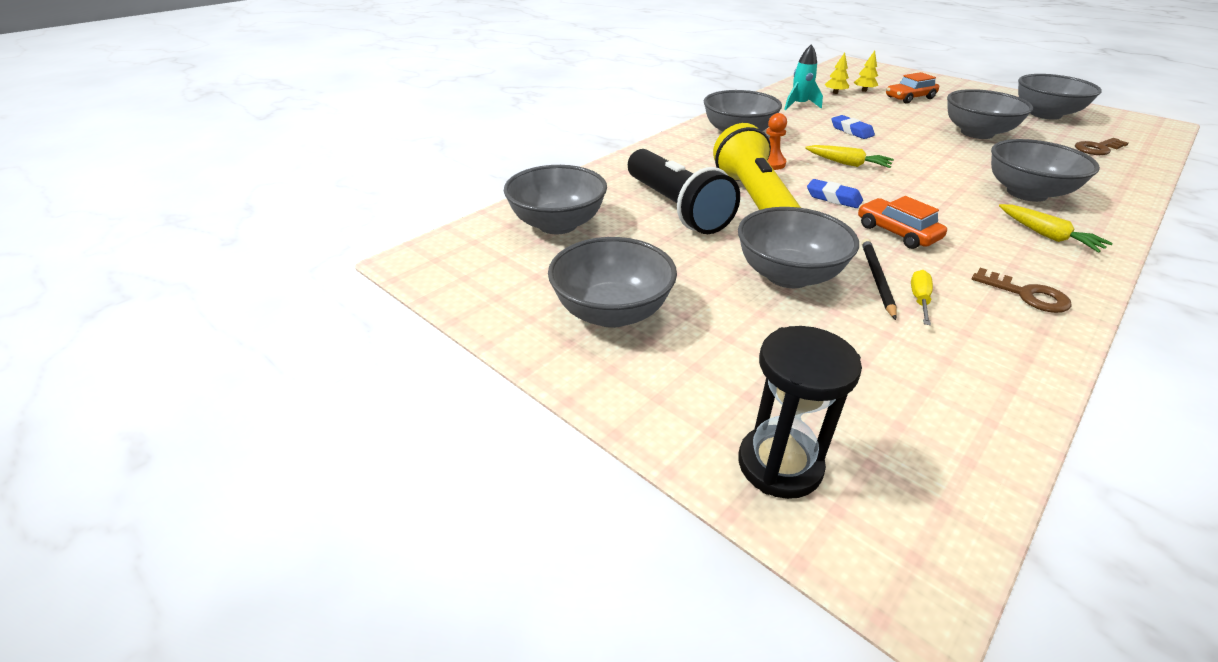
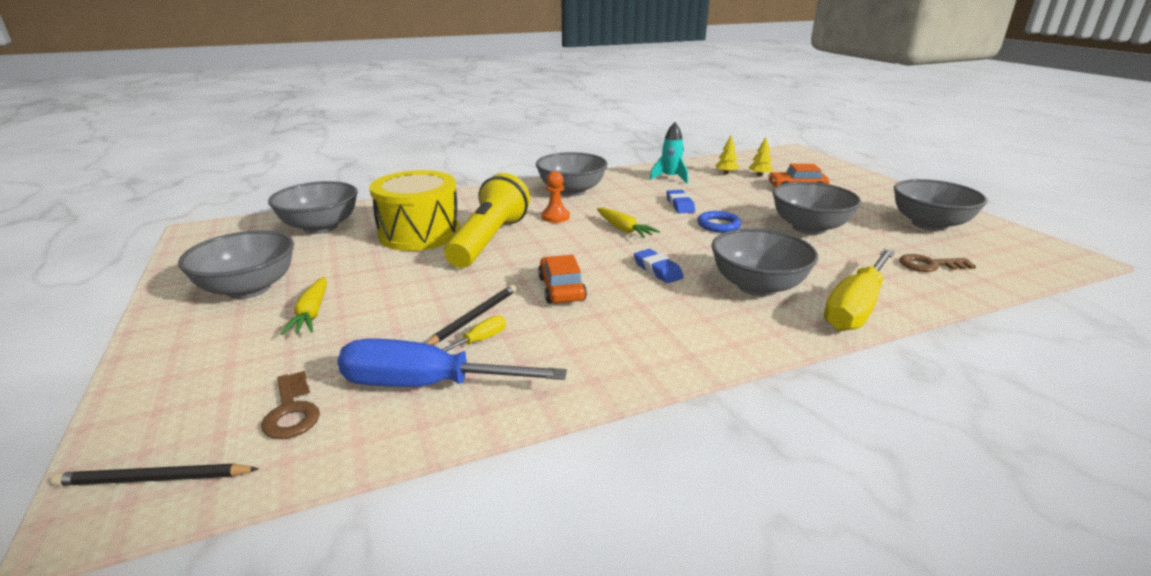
camera: 25 degrees right, 10 degrees down
black flashlight [628,149,740,234] -> yellow drum [369,170,460,251]
grey bowl [738,207,859,288] -> none
black hourglass [738,326,862,499] -> none
blue eraser [807,179,863,208] -> blue eraser moved to [634,249,684,283]
brown key [972,268,1072,313] -> brown key moved to [261,371,320,439]
yellow carrot [999,204,1113,253] -> yellow carrot moved to [281,277,327,335]
none -> black pencil [51,463,259,486]
none -> blue screwdriver [337,338,567,387]
none -> blue ring [697,211,741,233]
none -> yellow screwdriver [824,249,895,331]

